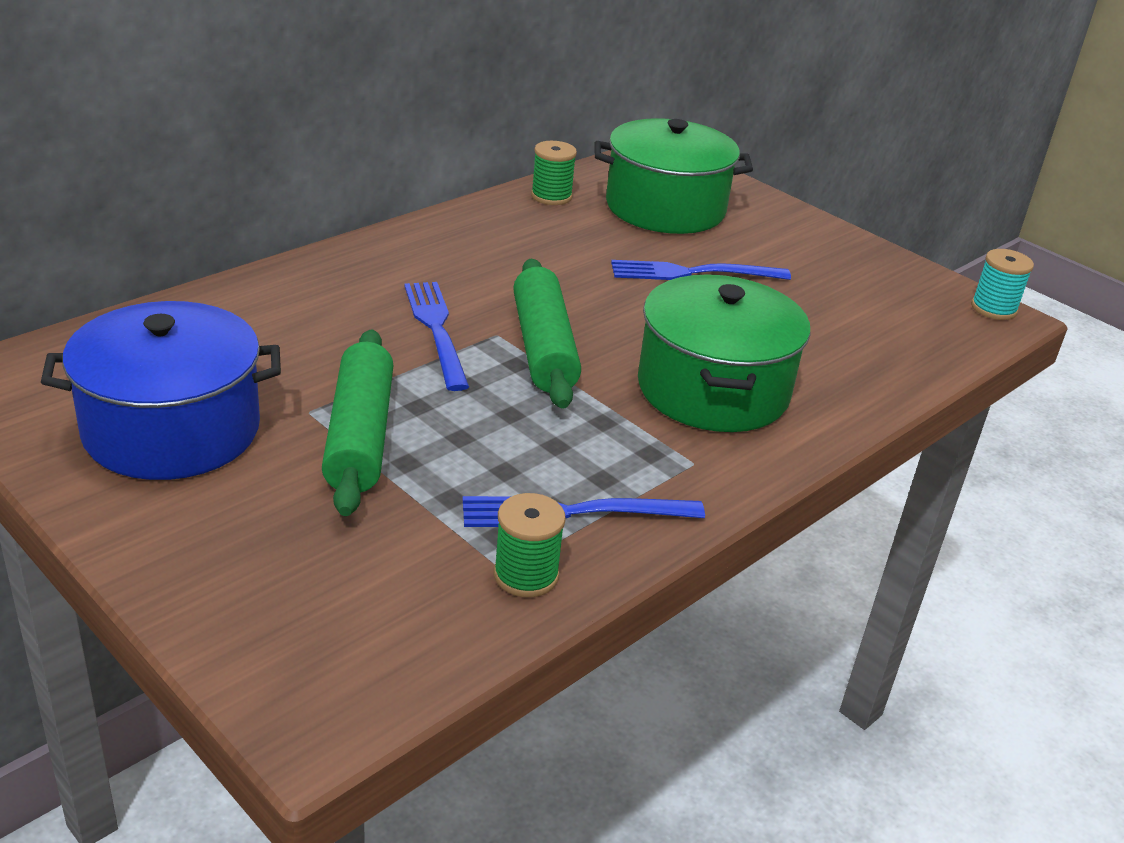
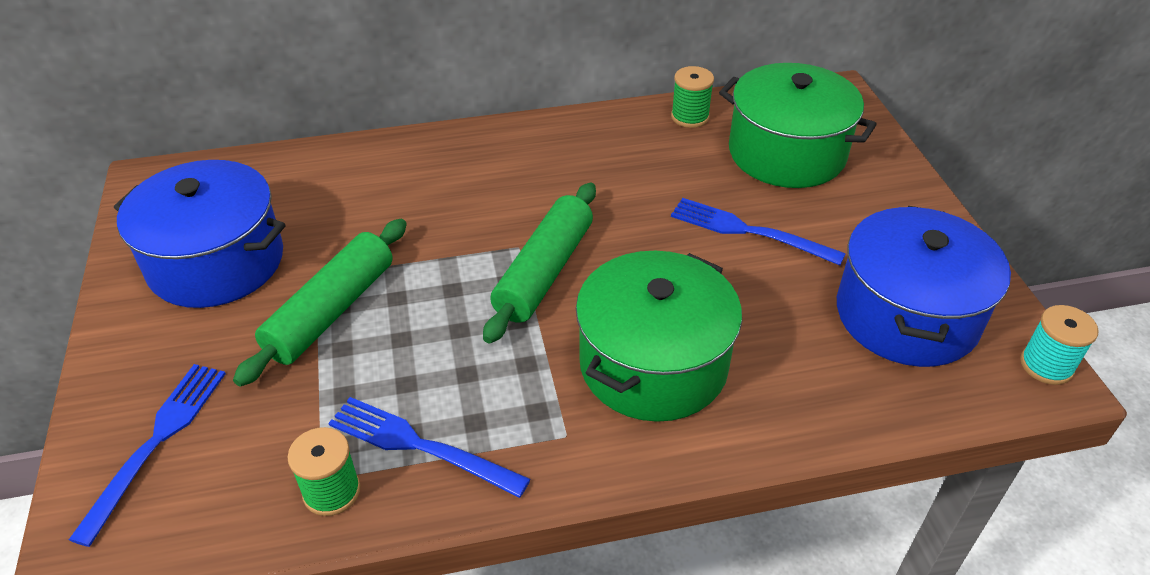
camera: 35 degrees right, 10 degrees up
blue fork [404,282,469,391] -> blue fork moved to [69,364,226,547]
none -> blue pot [837,206,1011,367]

